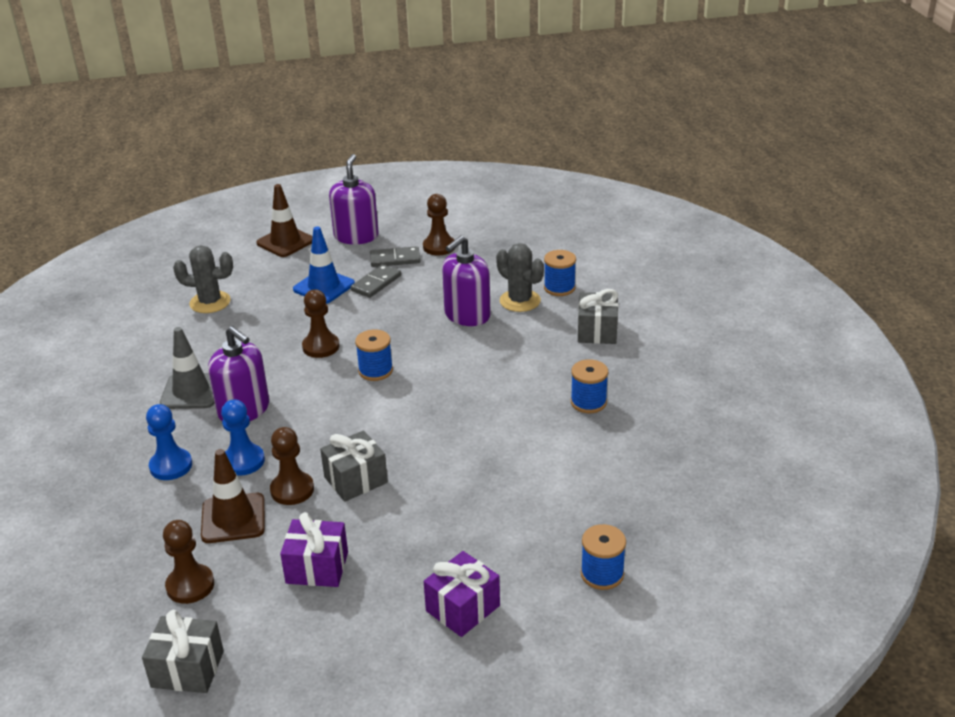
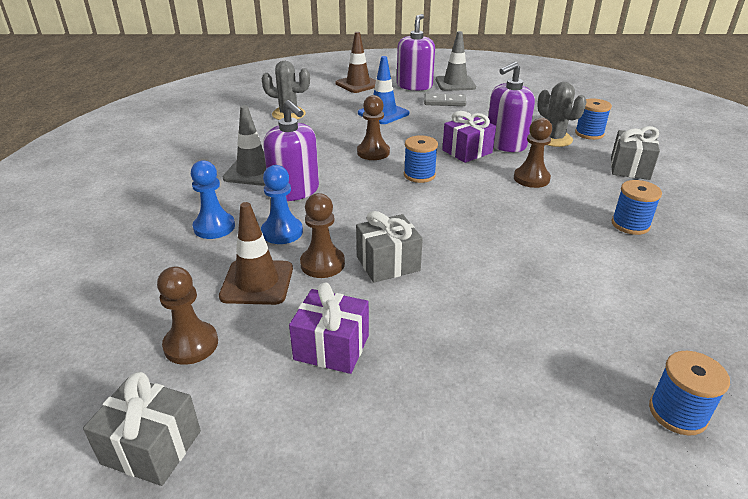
camera: 10 degrees right, 0 degrees up
grey domino [351,264,401,298] -> none
brown pawn [423,194,454,255] -> brown pawn moved to [514,118,552,188]
purple gift [424,551,500,637] -> purple gift moved to [442,111,496,163]
none -> grey traffic cone [436,31,476,91]

